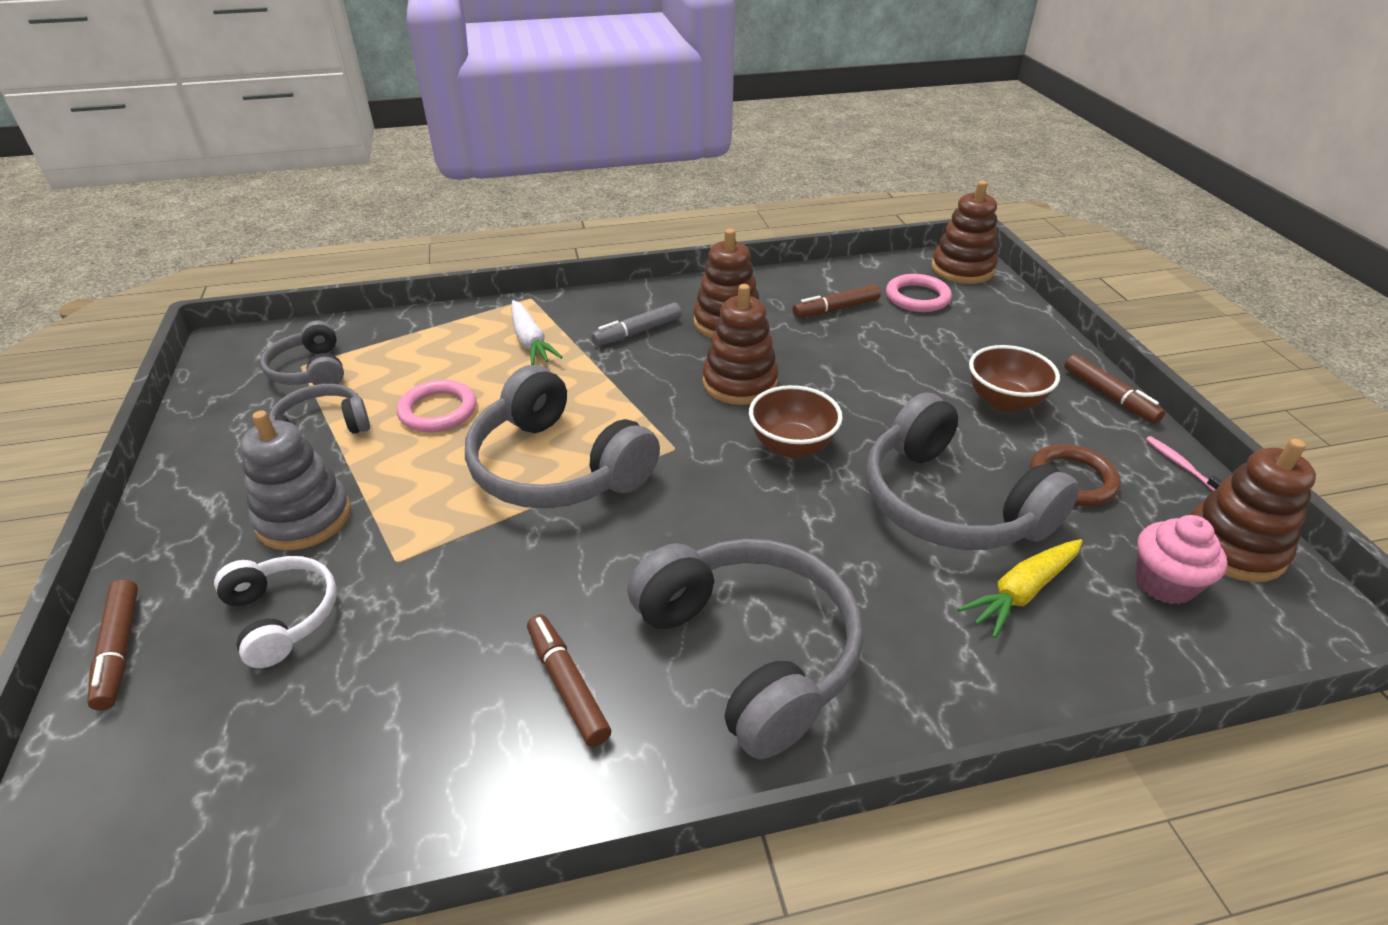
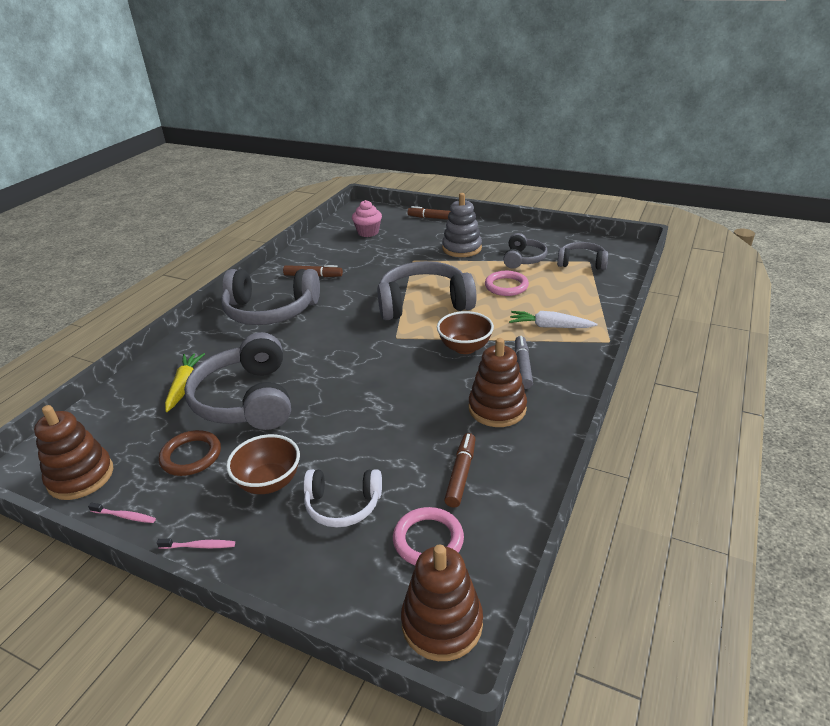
camera: 130 degrees right, 5 degrees down
white headphones [214,556,337,668] -> white headphones moved to [304,469,382,527]
brown stacking toy [702,284,779,405] -> none
brown bowl [749,385,843,458] -> brown bowl moved to [437,311,494,354]
grey headphones [866,393,1080,550] -> grey headphones turned 105 degrees counterclockwise [184,332,291,430]
brown marker [1064,354,1165,424] -> pink toothbrush [157,539,235,549]
pink cupcake [1135,515,1227,604] -> pink cupcake moved to [352,200,382,237]

